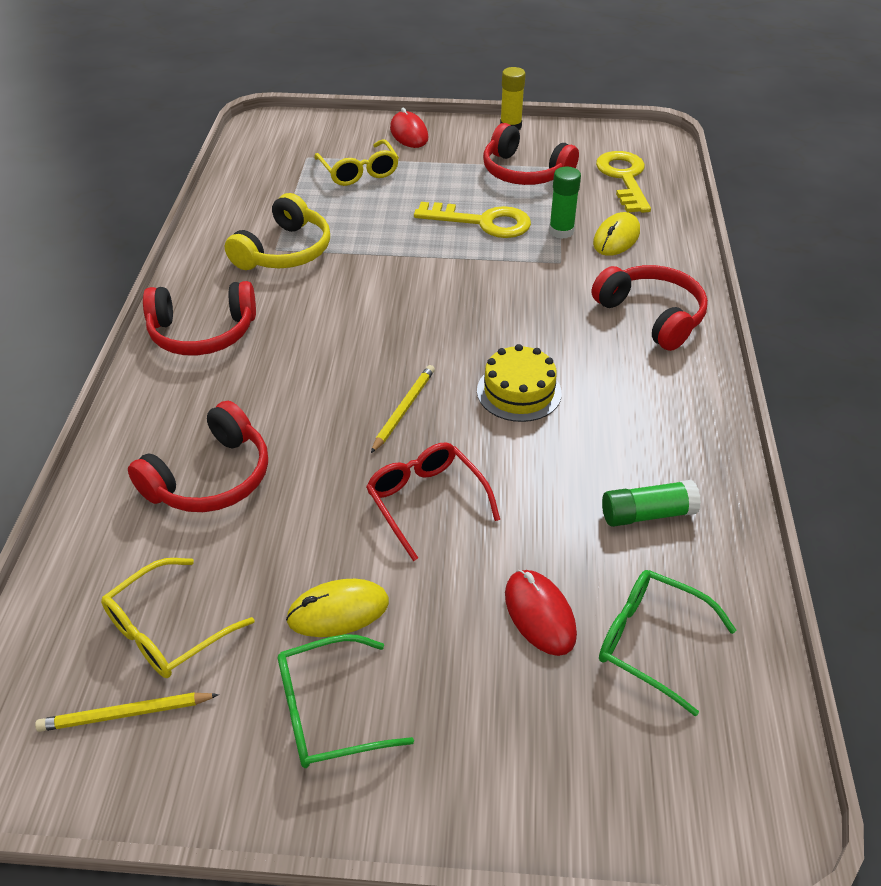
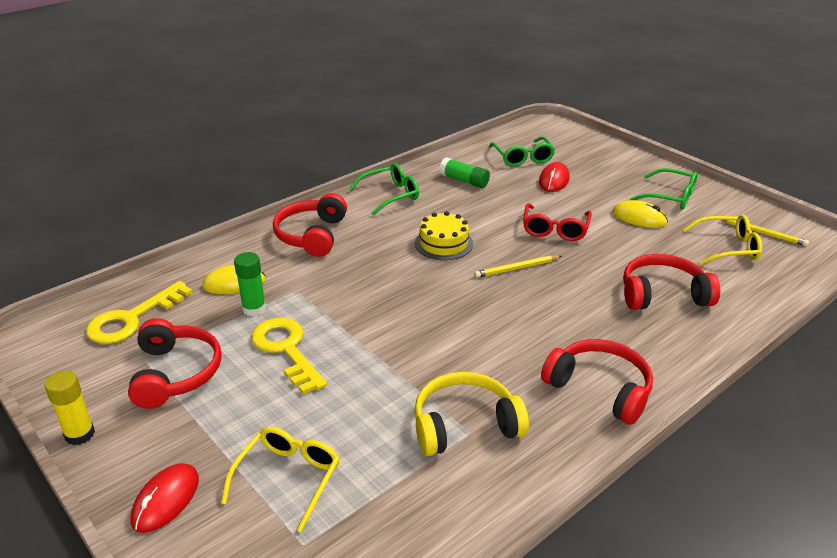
camera: 135 degrees left, 10 degrees down
none -> green glasses [349,163,419,216]

